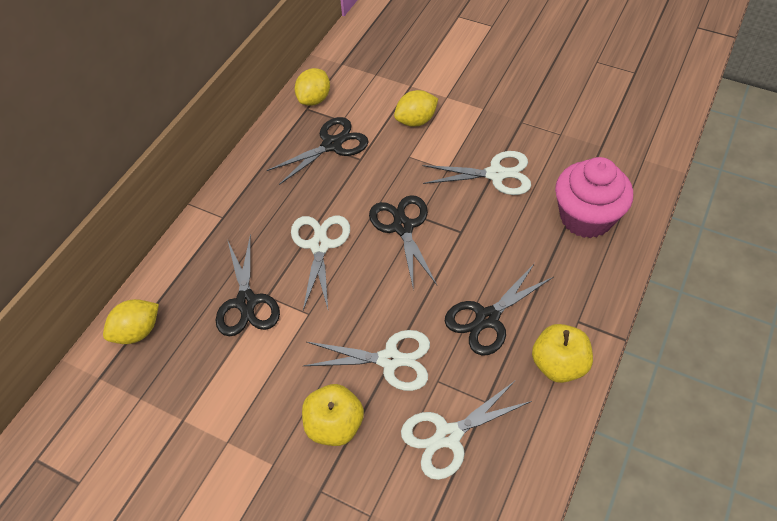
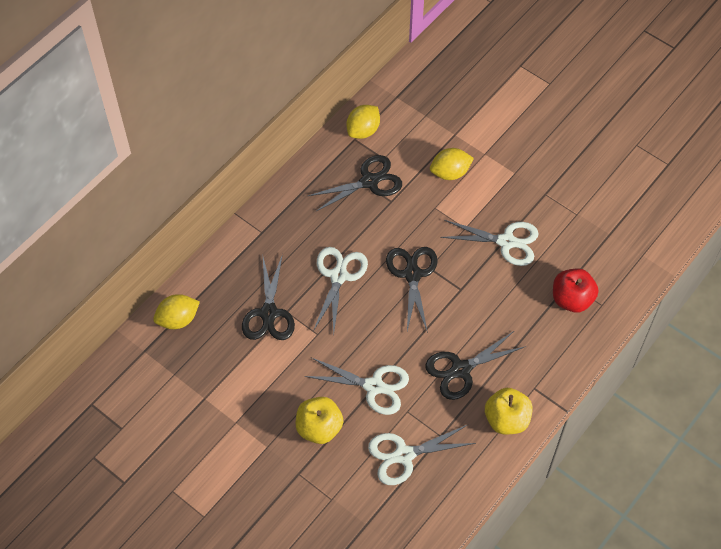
camera: 10 degrees right, 5 degrees up
pink cupcake [555,157,633,238] -> red apple [553,268,598,313]

